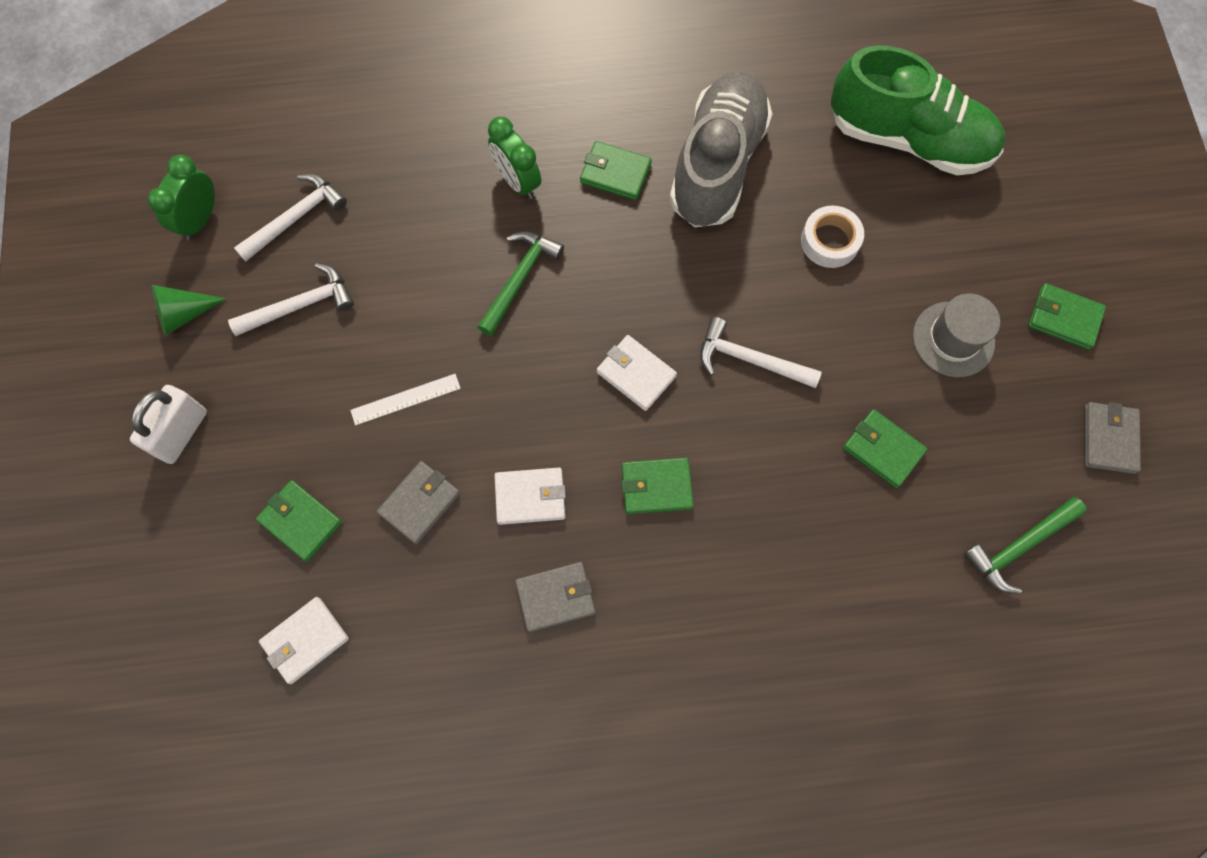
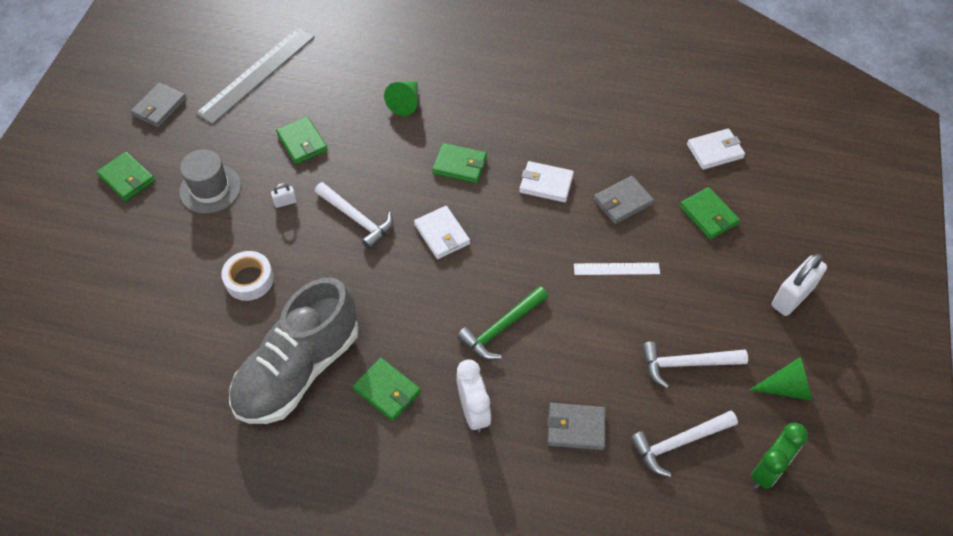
camera: 160 degrees left, 15 degrees down
green clock [488,117,541,199] -> white clock [456,360,491,432]
grey wallet [515,562,596,632] -> grey wallet moved to [547,403,606,450]
green shoe [831,46,1005,175] -> none
green hammer [964,497,1087,594] -> grey ruler [196,27,315,124]
none -> white padlock [271,183,297,208]
none -> green cone [384,81,418,116]

